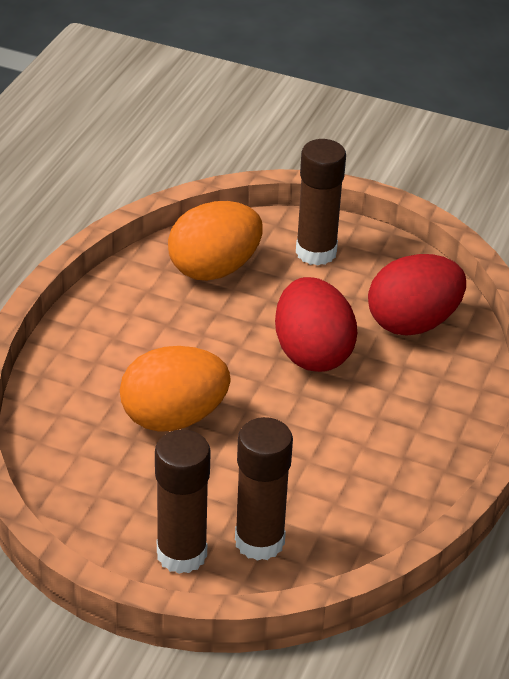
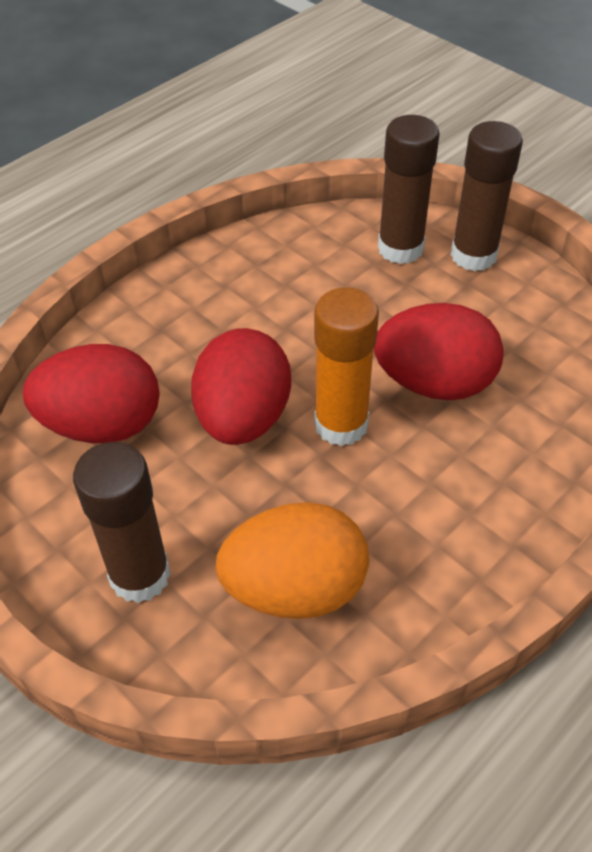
camera: 155 degrees left, 10 degrees up
orange egg [120,346,231,432] -> red egg [374,303,504,400]
none -> orange glue stick [314,287,379,446]

